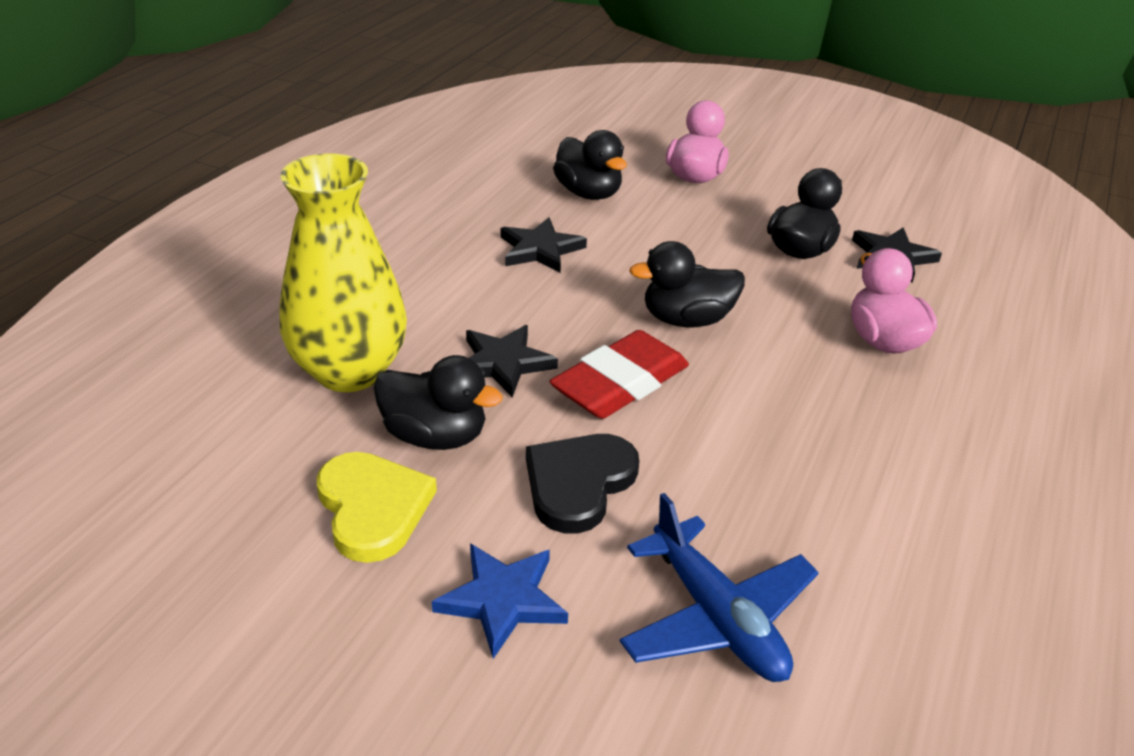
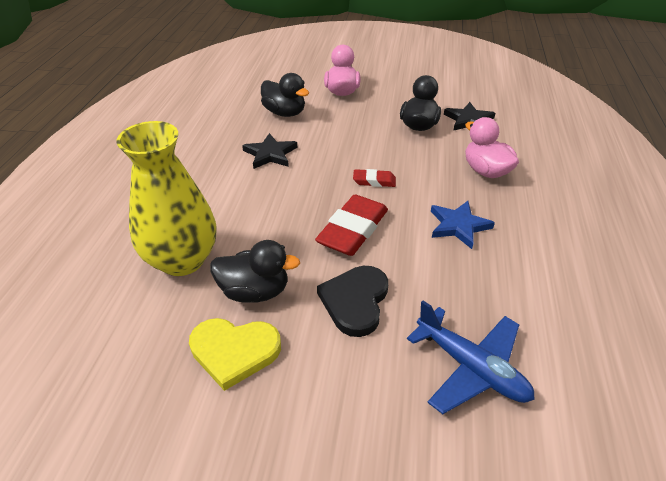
camera: 15 degrees left, 5 degrees up
yellow heart [317,452,437,563] -> yellow heart turned 135 degrees clockwise [189,318,281,391]
blue star [432,543,568,659] -> blue star moved to [431,201,495,249]
black star [466,325,558,397] -> none
black duck [629,241,745,327] -> red eraser [353,169,396,187]

